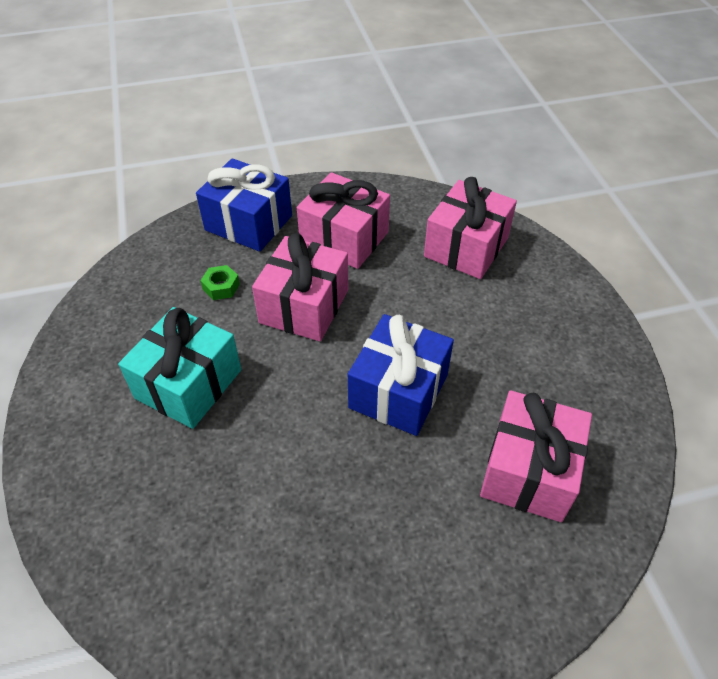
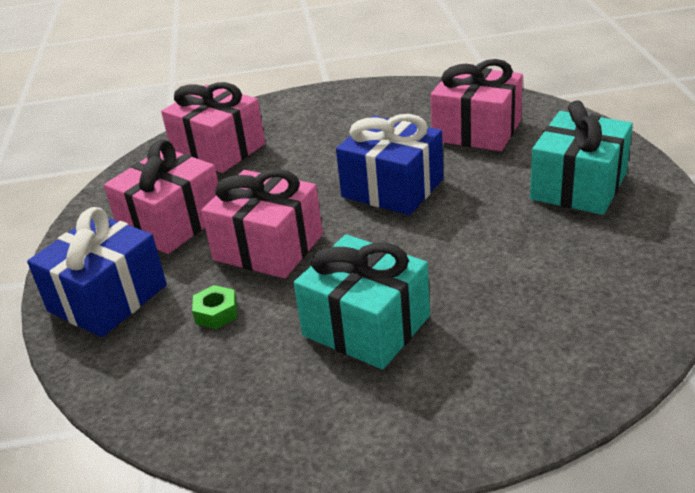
camera: 80 degrees left, 15 degrees down
none -> turquoise gift [530,100,633,215]

